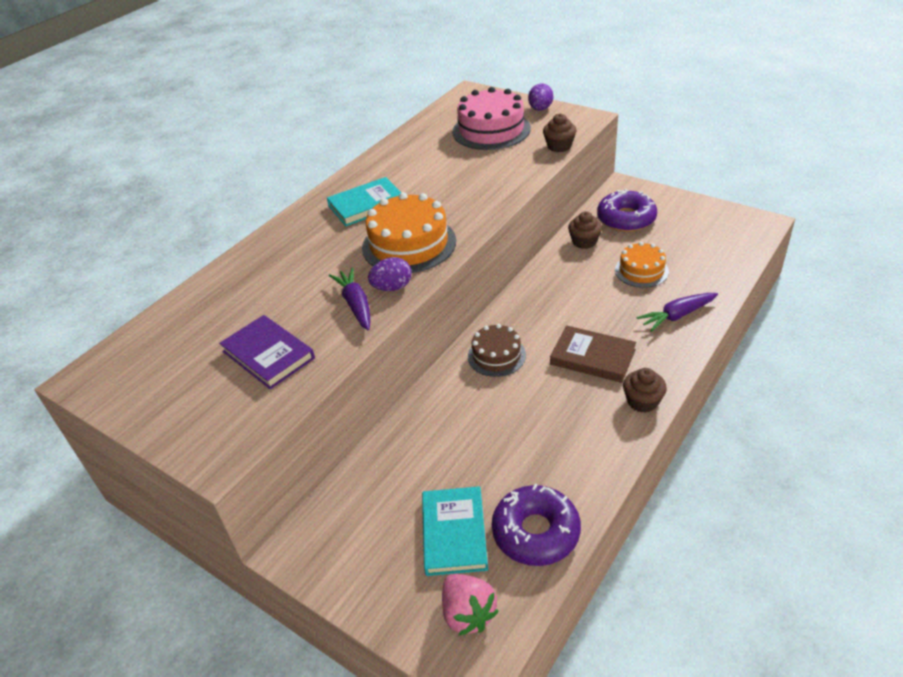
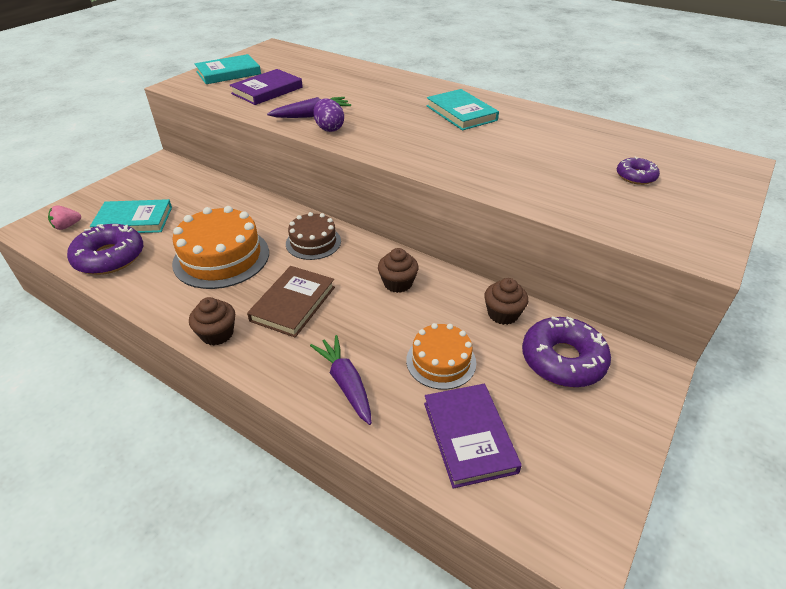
camera: 85 degrees right, 0 degrees up
orange cake [362,192,456,273] -> orange cake moved to [172,206,269,289]
pink strawberry [442,574,499,635] -> pink strawberry [48,205,81,230], size x0.64
pink cake [452,87,531,150] -> purple donut [617,156,660,185]
purple egg [528,83,553,111] -> none
brown cupcake [543,114,576,152] -> brown cupcake moved to [378,248,419,293]
none -> turquoise book [195,54,261,84]
none -> purple book [424,384,522,489]

